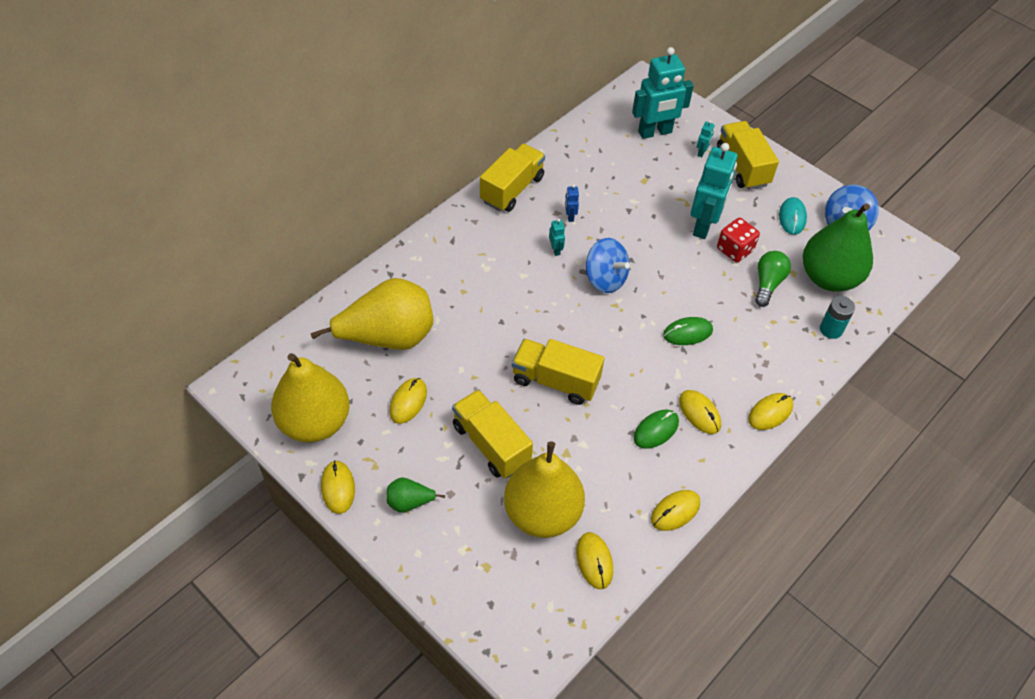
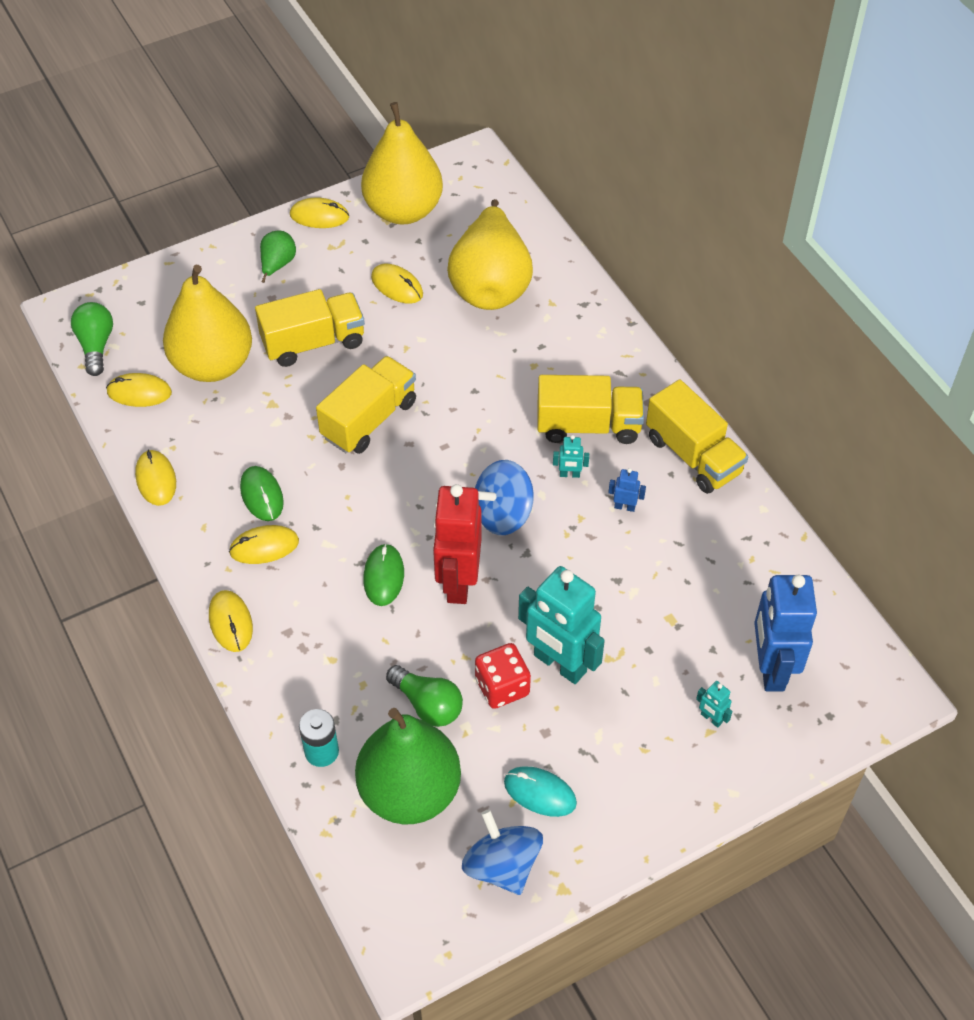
camera: 110 degrees right, 0 degrees up
turquoise robot [632,47,694,139] -> blue robot [754,575,817,691]
yellow truck [717,121,779,190] -> yellow truck moved to [537,375,644,444]
none -> green light bulb [71,302,113,376]
none -> red robot [433,484,482,604]

